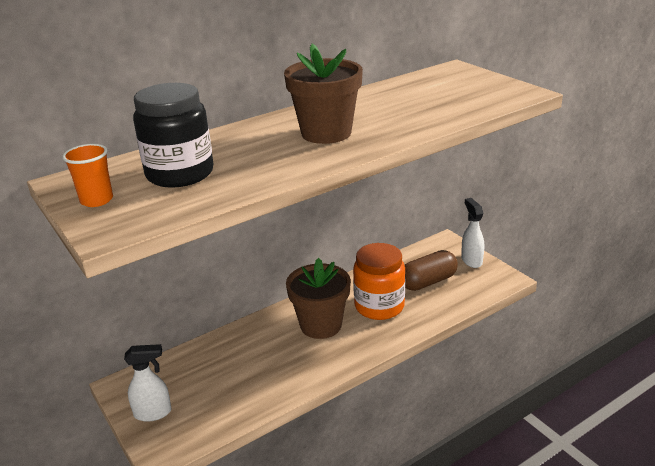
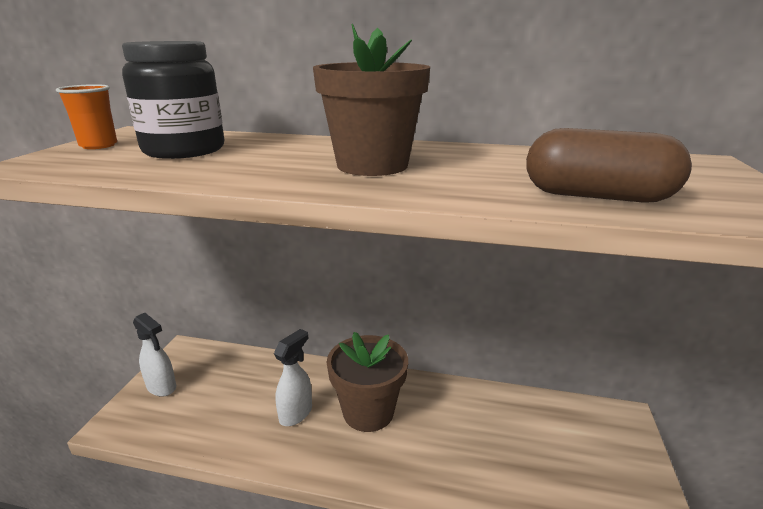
camera: 45 degrees right, 5 degrees down
orange jar [353,243,405,320] -> none
brown capsule [405,250,458,291] -> brown capsule moved to [526,128,692,203]
white spray bottle [461,198,484,268] -> white spray bottle moved to [274,329,312,426]

